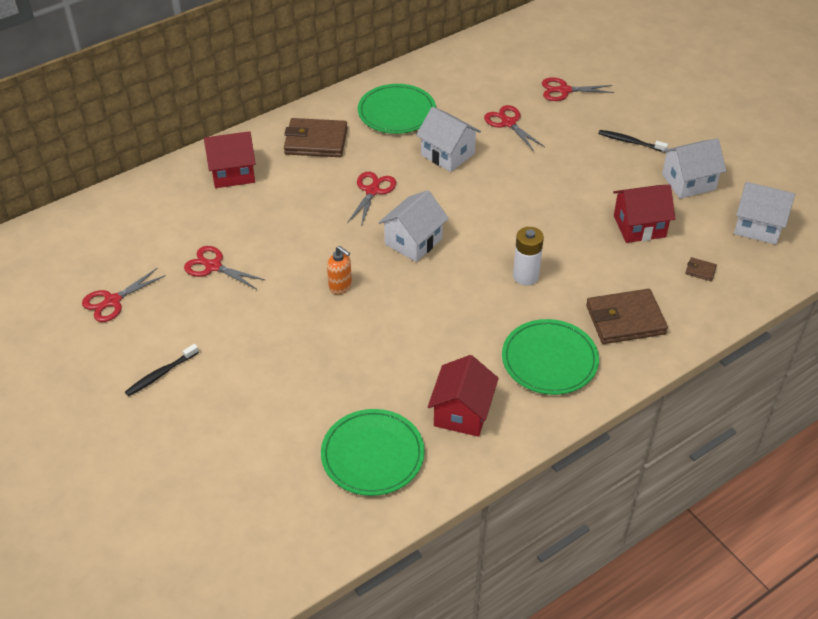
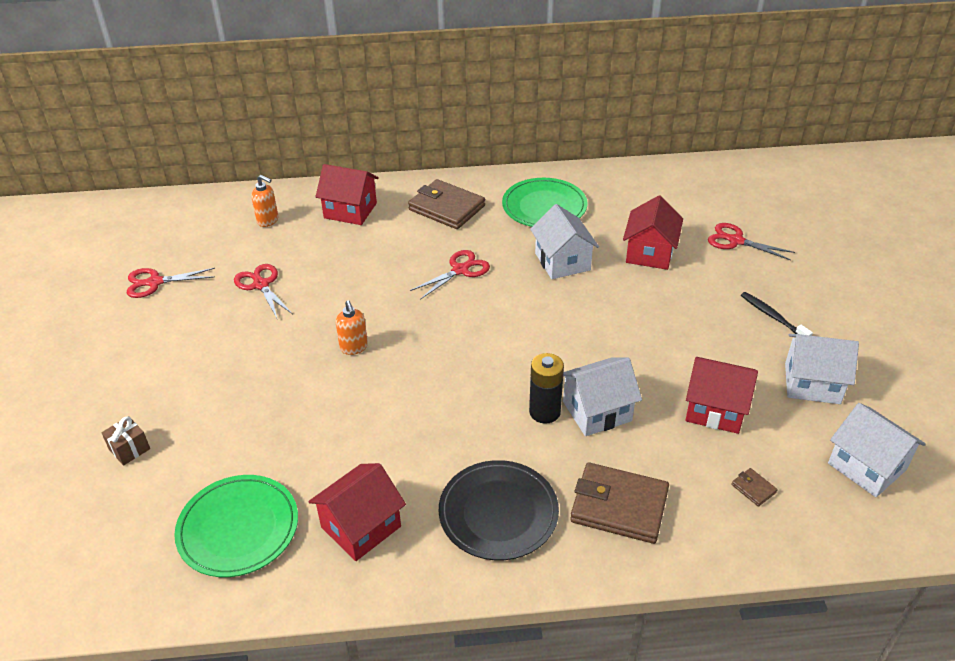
camera: 30 degrees right, 5 degrees down
black toothbrush [125,344,199,396] -> none
white house [378,190,449,262] -> white house moved to [563,358,642,436]
red scissors [484,105,545,151] -> red house [623,196,683,270]
green plate [502,319,599,395] -> black plate [439,460,559,560]
white battery [513,227,544,286] -> black battery [529,353,564,424]
none -> brown gift [101,416,150,466]
none -> orange soap dispenser [251,175,278,227]

